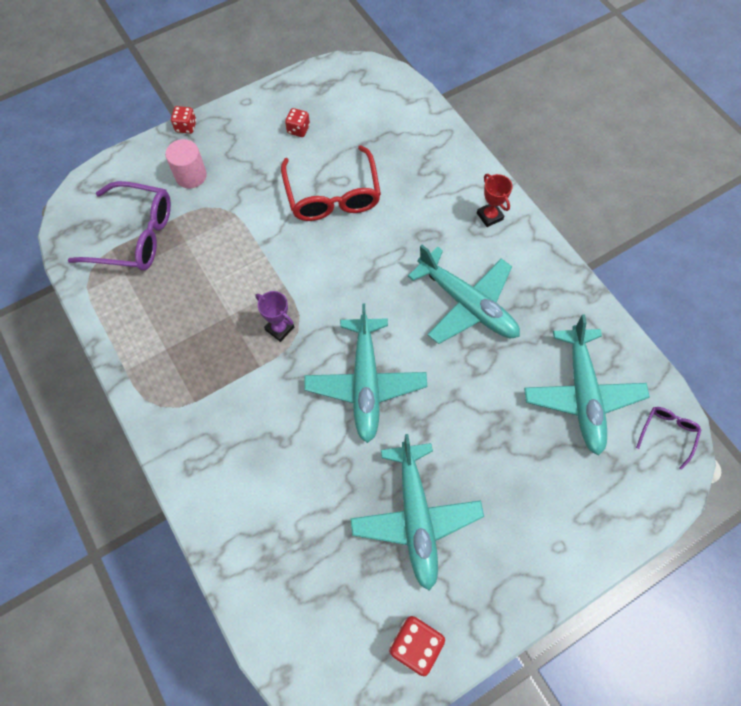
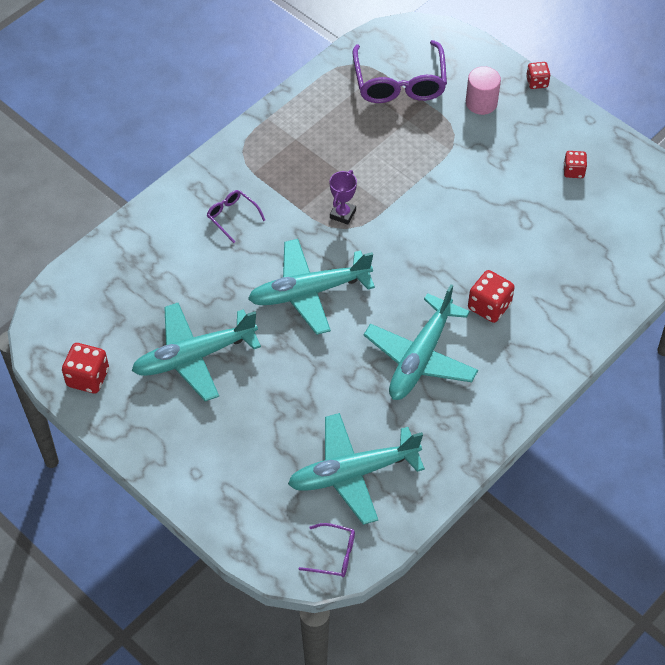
camera: 75 degrees right, 10 degrees down
red glasses [281,145,381,221] -> none
red trophy [477,174,513,227] -> none
none -> purple glasses [207,190,265,243]
none -> red dice [468,270,515,323]

